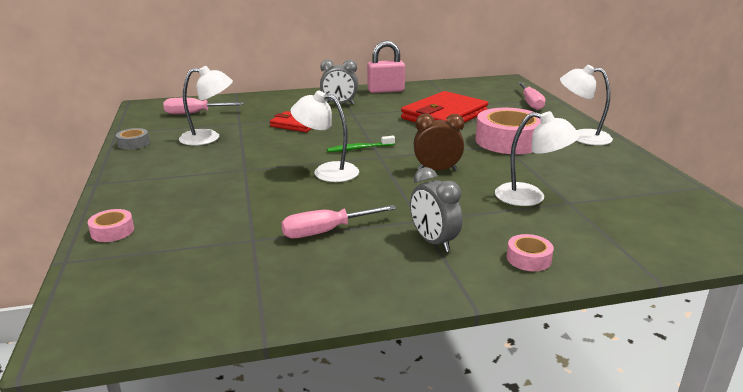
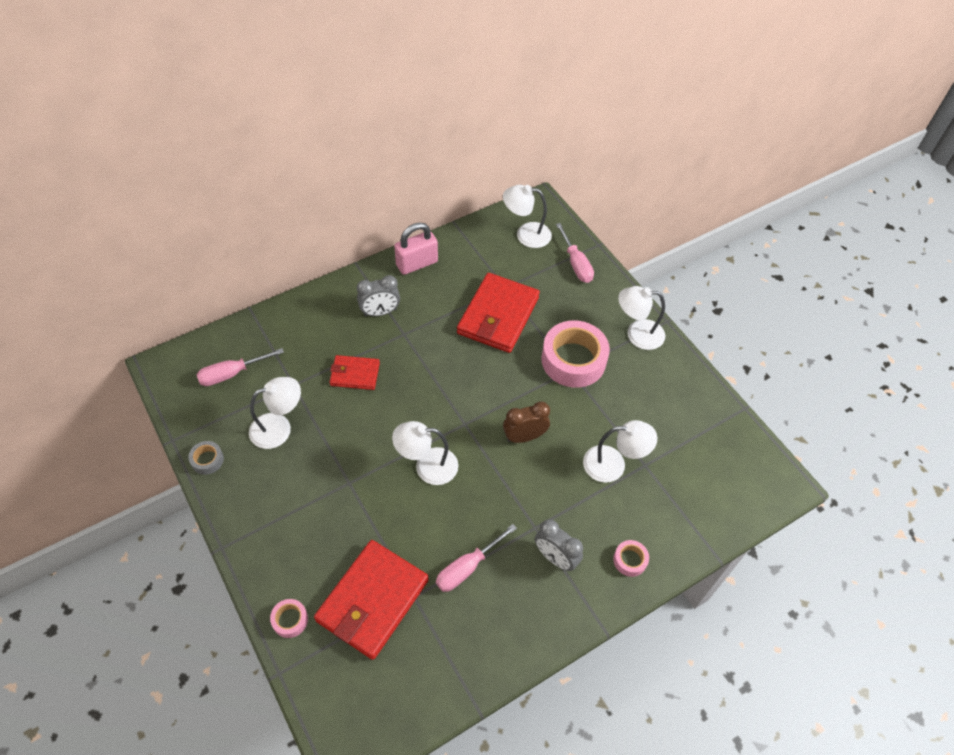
camera: 20 degrees left, 30 degrees up
green toothbrush [327,136,395,152] -> none
none -> red wallet [314,540,429,660]
none -> white lamp [503,185,552,248]

